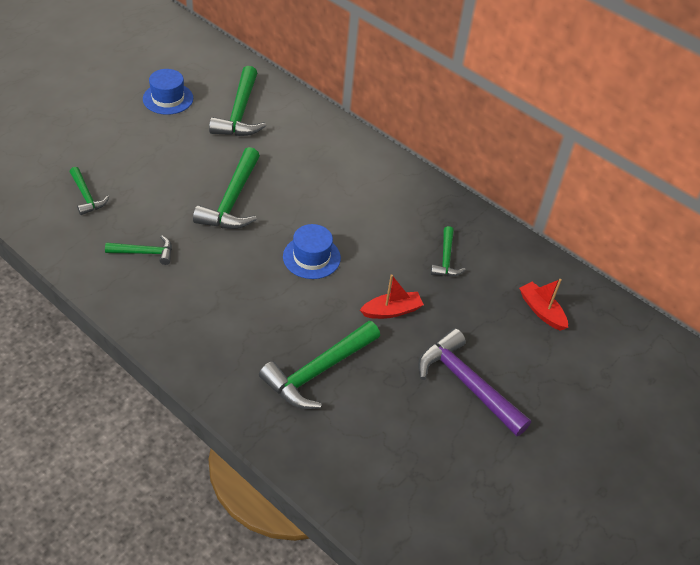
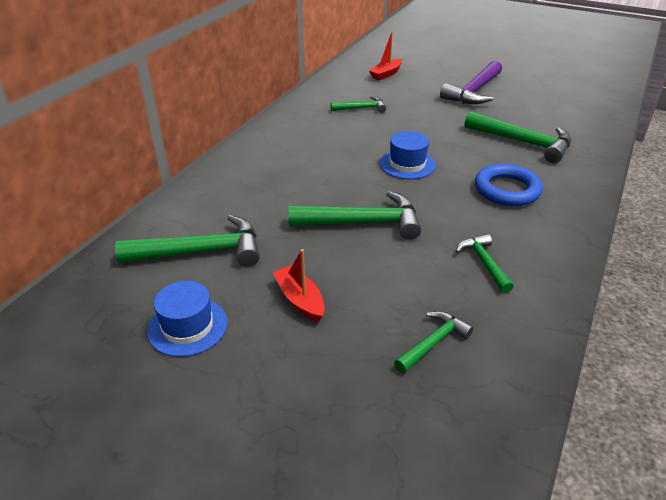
camera: 100 degrees left, 10 degrees down
red boat [360,274,424,319] -> red boat moved to [272,249,325,322]
none -> blue ring [475,164,543,206]

